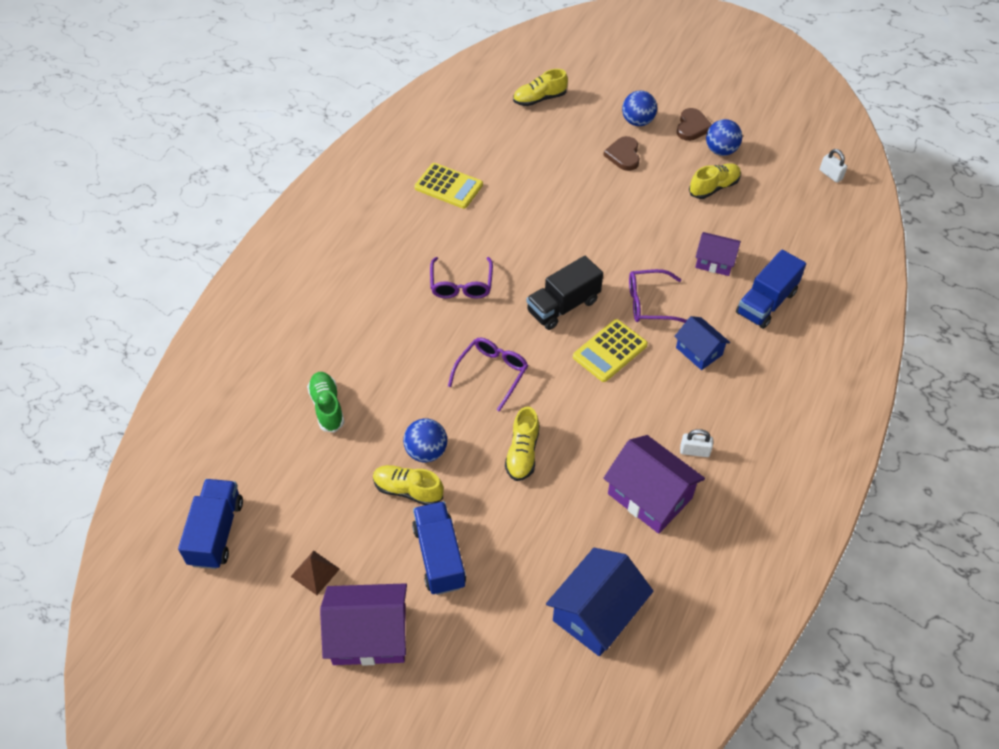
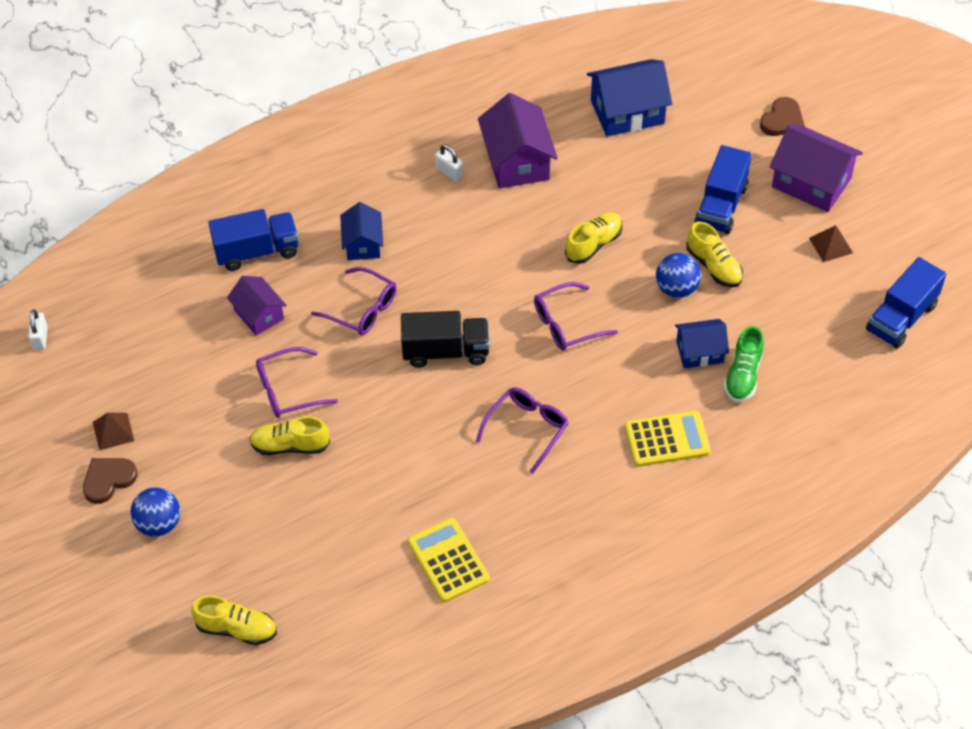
camera: 145 degrees left, 0 degrees up
yellow calculator [573,319,648,382] -> yellow calculator moved to [625,411,711,467]
brown heart [603,136,640,171] -> brown heart moved to [760,97,805,136]
yellow shoe [689,163,741,199] -> yellow shoe moved to [249,416,330,455]
blue ball [706,119,742,156] -> brown pyramid [93,412,134,450]
none -> purple glasses [256,347,338,418]
none -> blue house [675,319,729,368]

